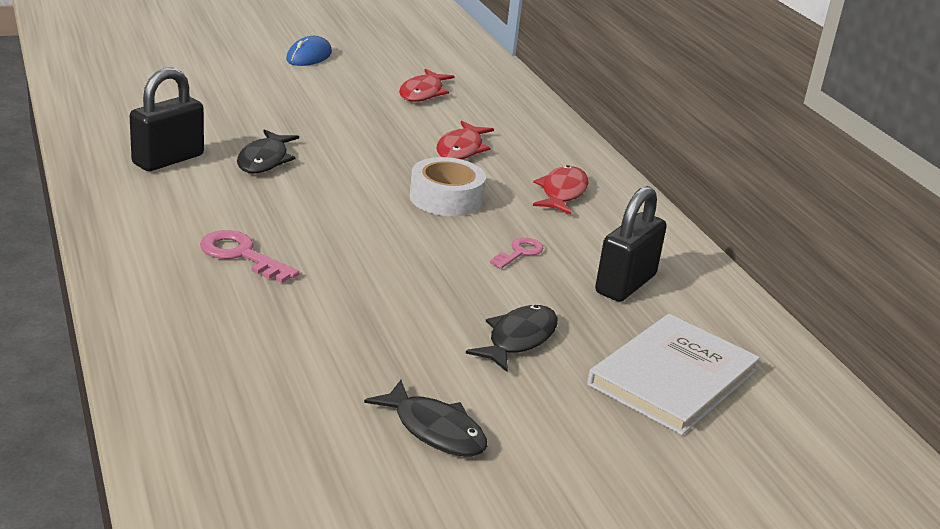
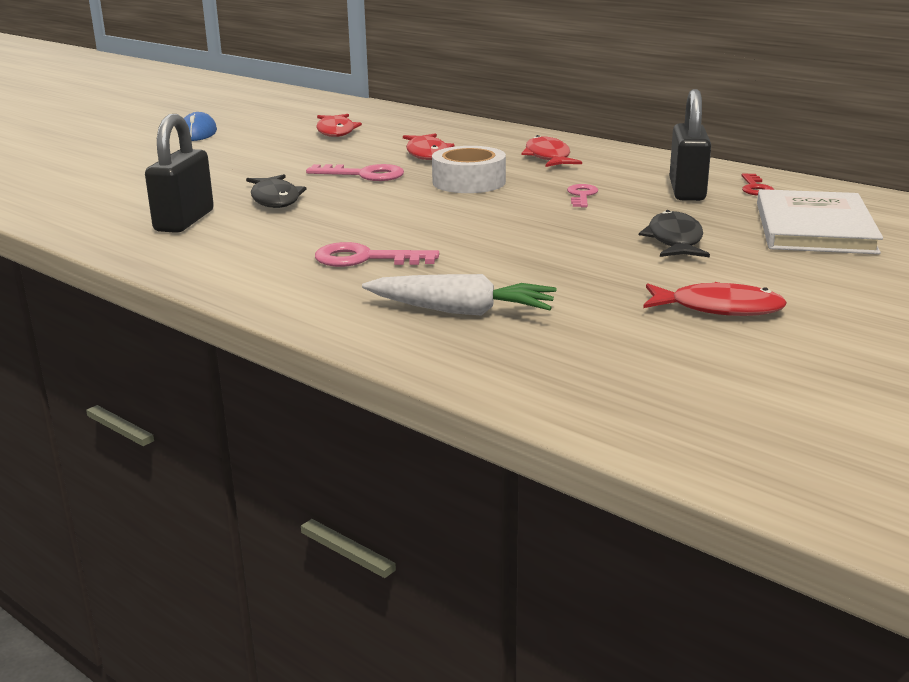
camera: 25 degrees left, 5 degrees down
black fish [364,380,487,456] -> red fish [643,282,787,316]
none -> pink key [306,164,404,181]
none -> white carrot [362,274,557,316]
none -> red key [742,173,774,196]

